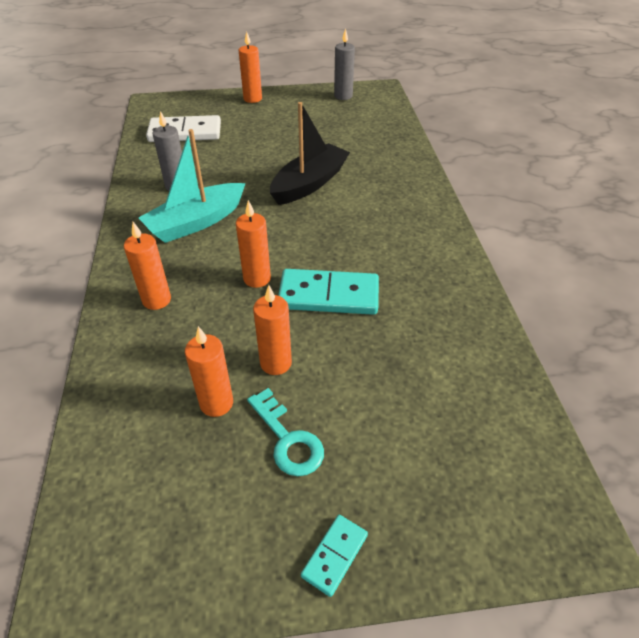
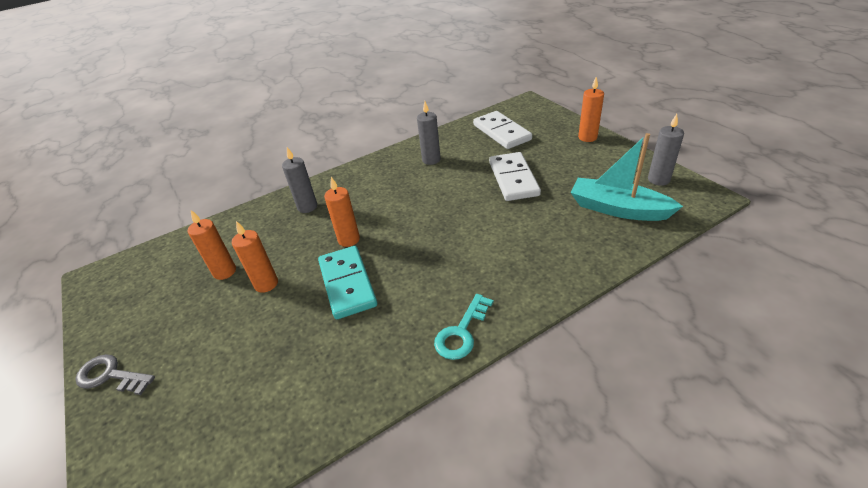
camera: 70 degrees right, 5 degrees down
orange candle [124,222,171,310] -> grey candle [282,147,317,213]
turquoise boat [138,129,246,243] -> turquoise boat moved to [571,133,683,221]
turquoise key [247,388,324,476] -> turquoise key moved to [434,294,493,360]
black boat [270,102,350,205] -> none
turquoise domino [301,515,368,597] -> grey key [75,354,155,395]
none -> white domino [489,152,541,201]

